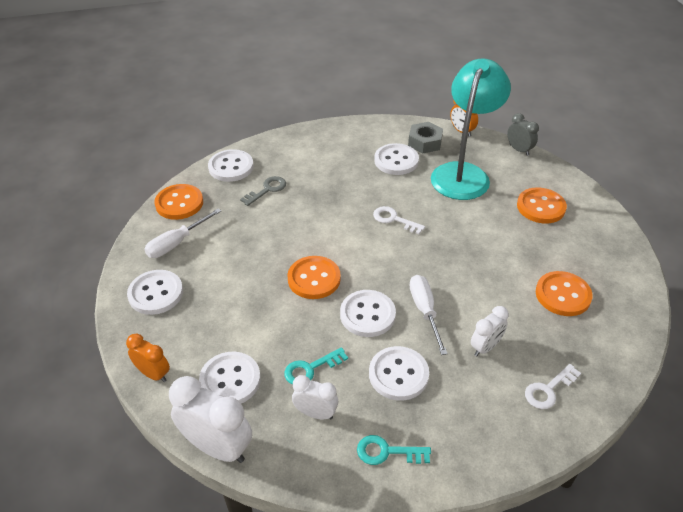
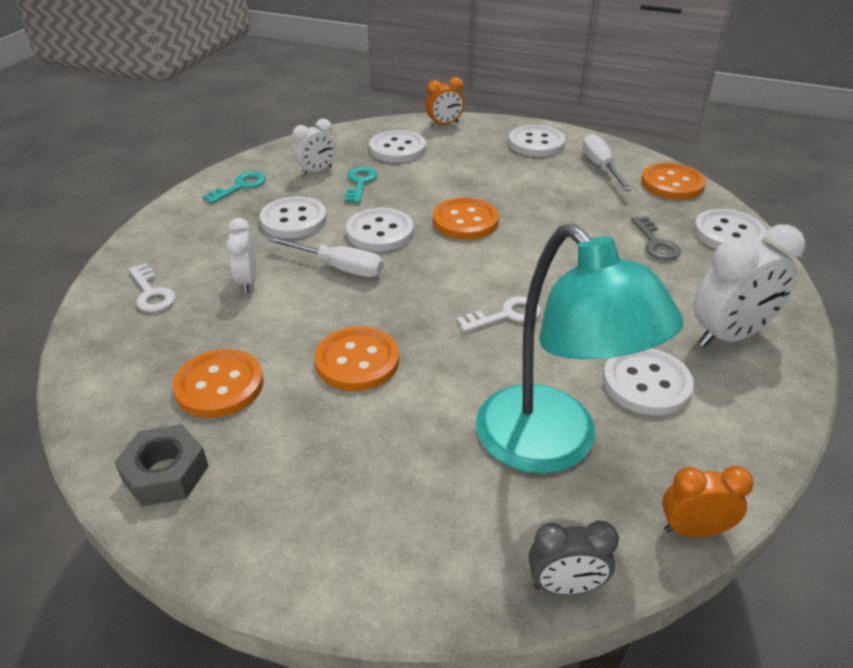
camera: 125 degrees right, 5 degrees down
white clock [169,376,252,463] -> white clock moved to [694,224,805,347]
grey nut [408,122,443,153] -> grey nut moved to [114,424,208,507]
orange button [517,188,567,223] -> orange button moved to [315,327,399,391]
white key [525,364,581,409] -> white key turned 150 degrees clockwise [129,263,175,312]

